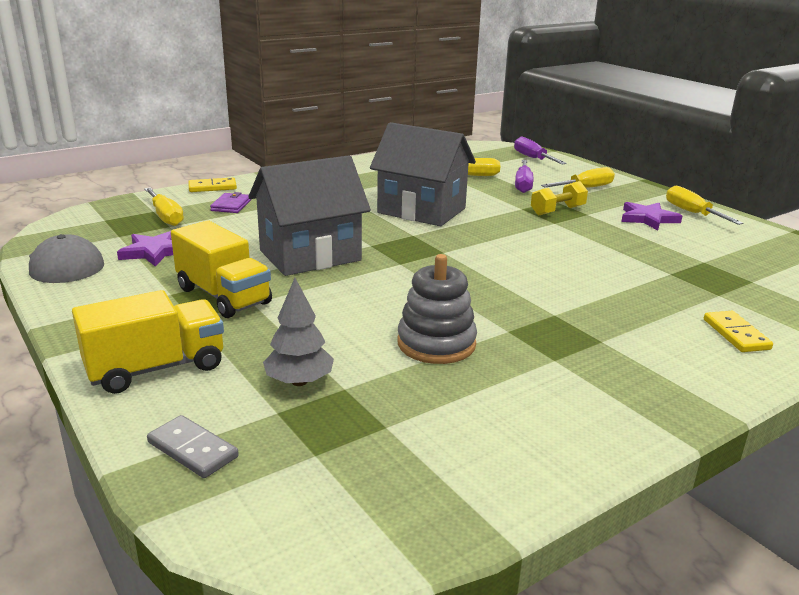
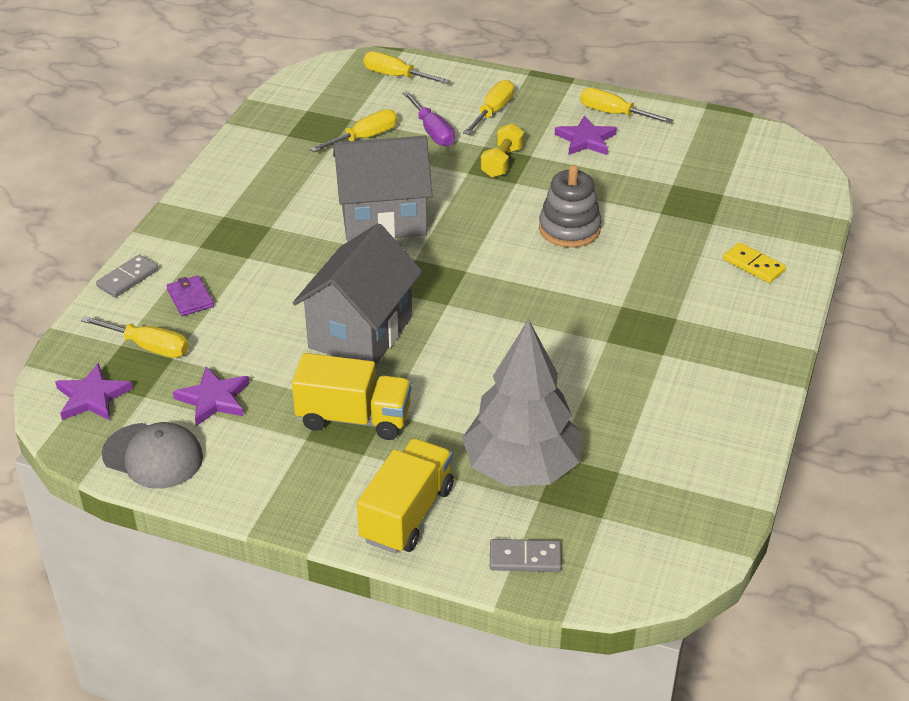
camera: 35 degrees left, 15 degrees up
yellow domino [188,178,237,192] -> grey domino [96,254,158,298]
grey tree [263,278,334,386] -> grey tree [462,319,582,486], size x1.97
grey stacking toy [397,254,477,364] -> grey stacking toy moved to [539,165,601,248]
purple screwdriver [514,137,567,164] -> yellow screwdriver [363,51,450,84]
none -> purple star [55,363,133,420]

